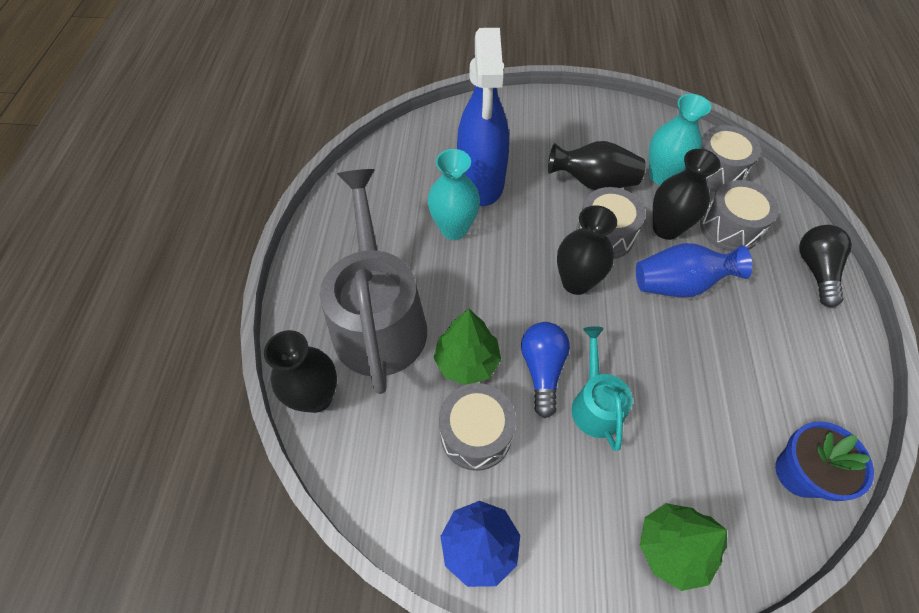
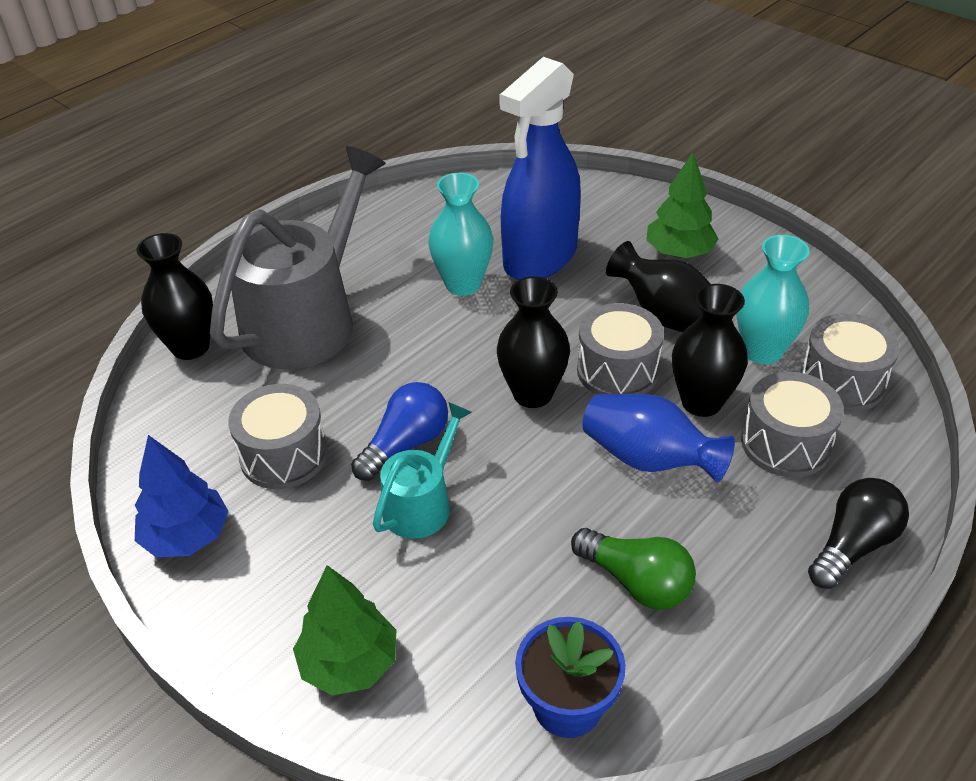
camera: 40 degrees right, 15 degrees down
green tree [434,309,501,385] -> green tree moved to [646,152,718,258]
none -> green light bulb [571,528,696,610]

